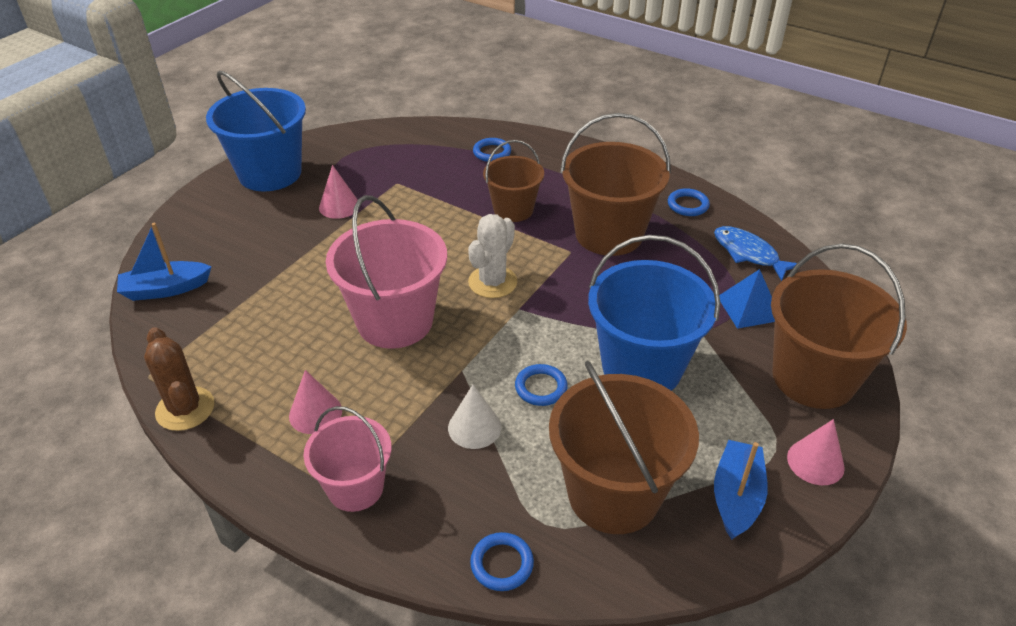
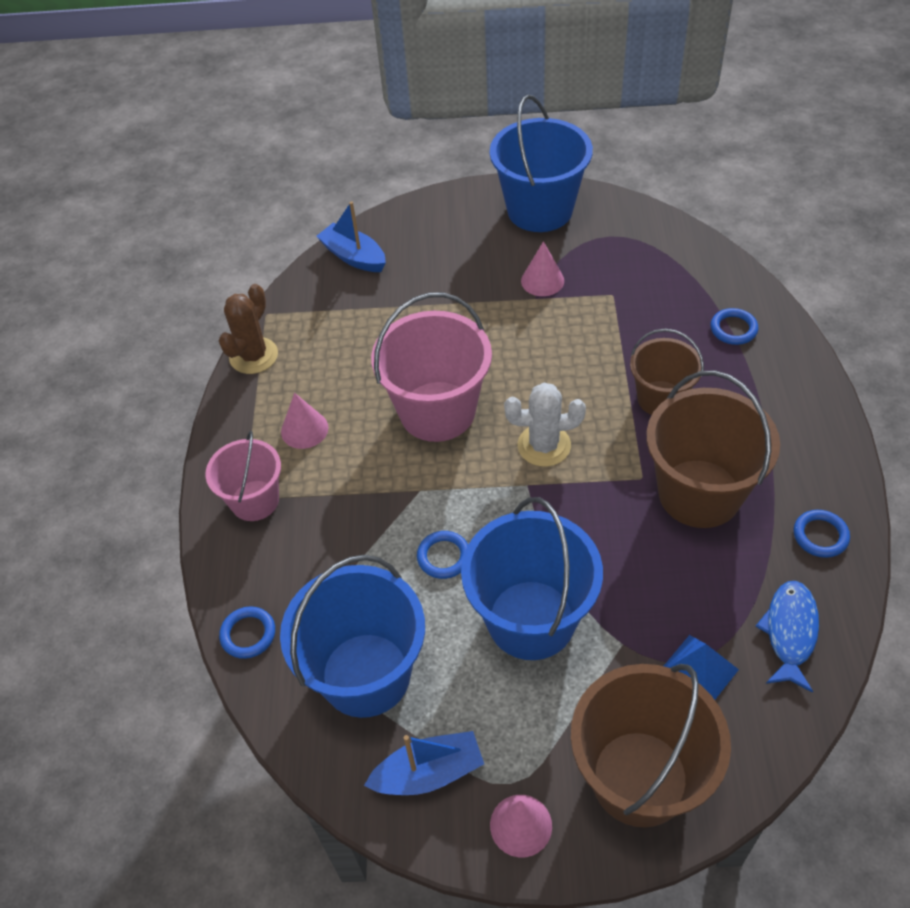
camera: 60 degrees right, 10 degrees up
white cone [448,384,501,449] -> none
brown bucket [549,361,699,534] -> blue bucket [280,555,425,718]

